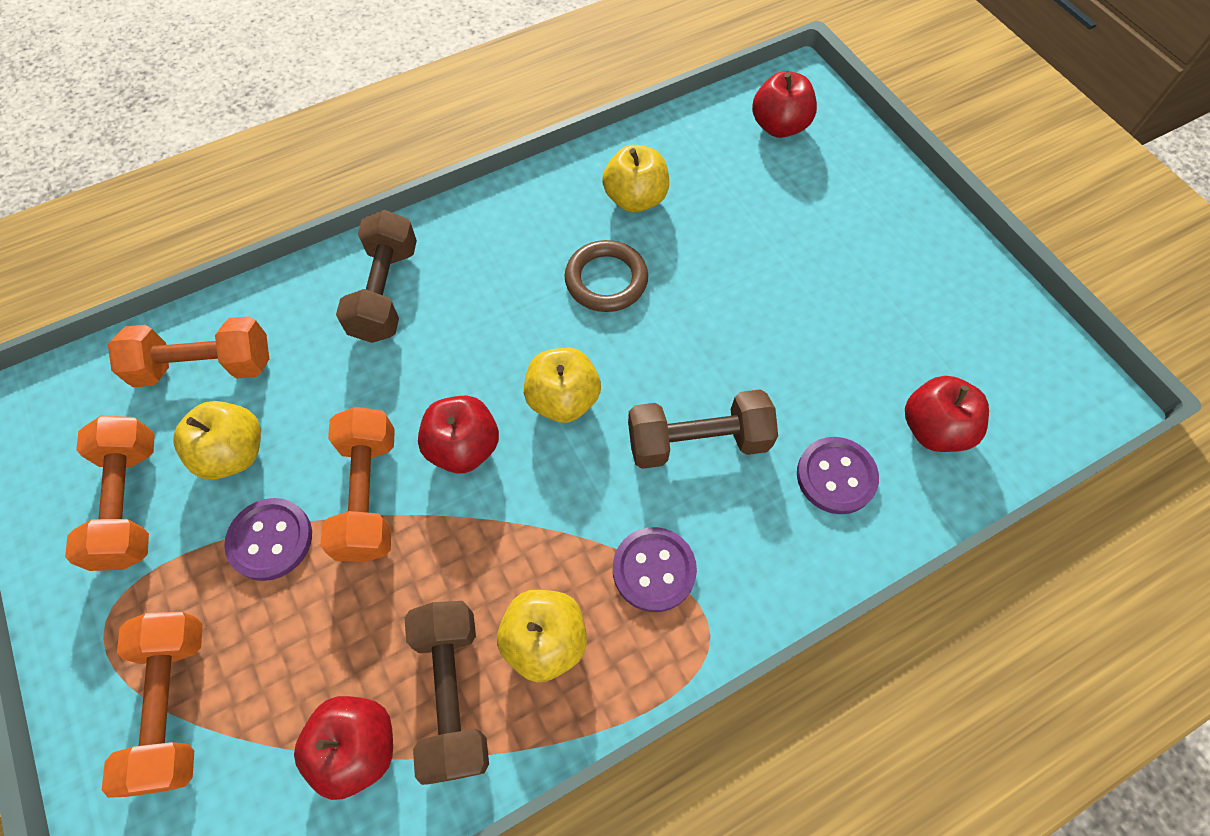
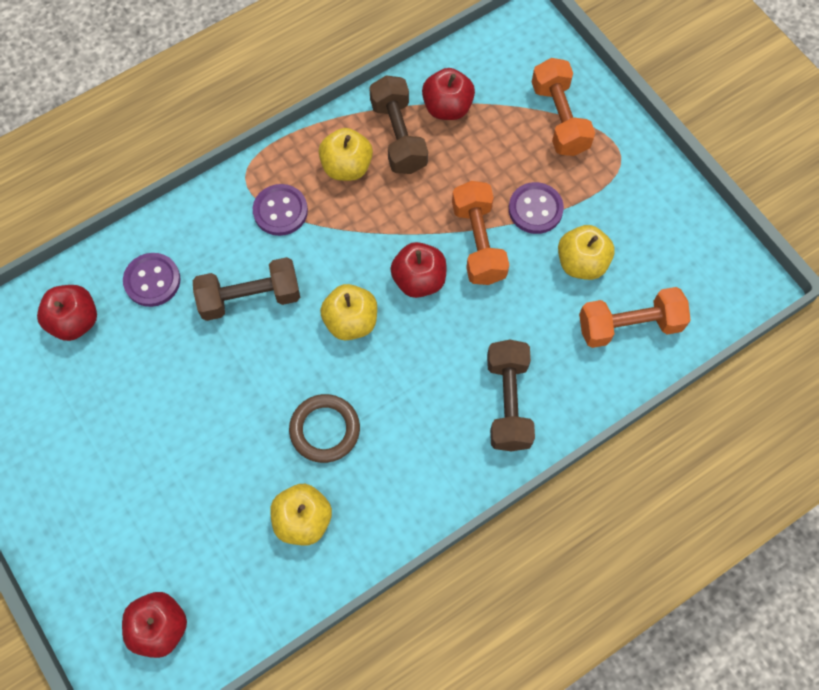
camera: 175 degrees right, 5 degrees up
orange dumbbell [65,415,155,571] -> none

